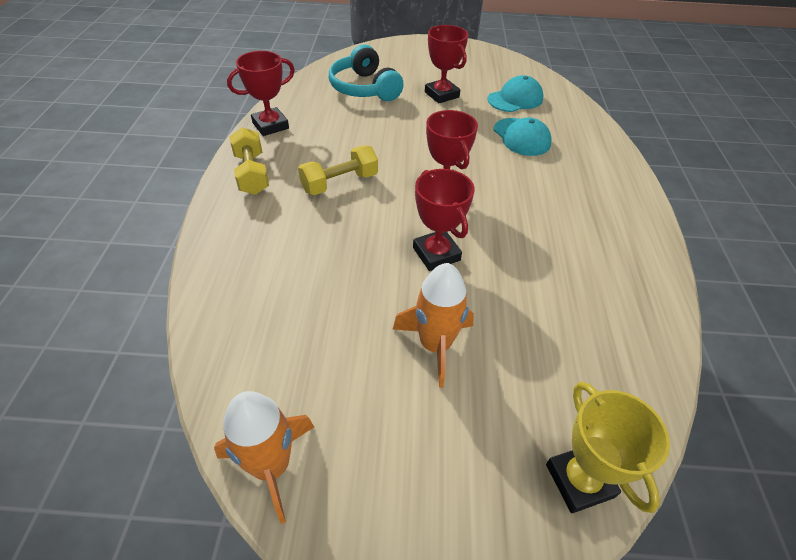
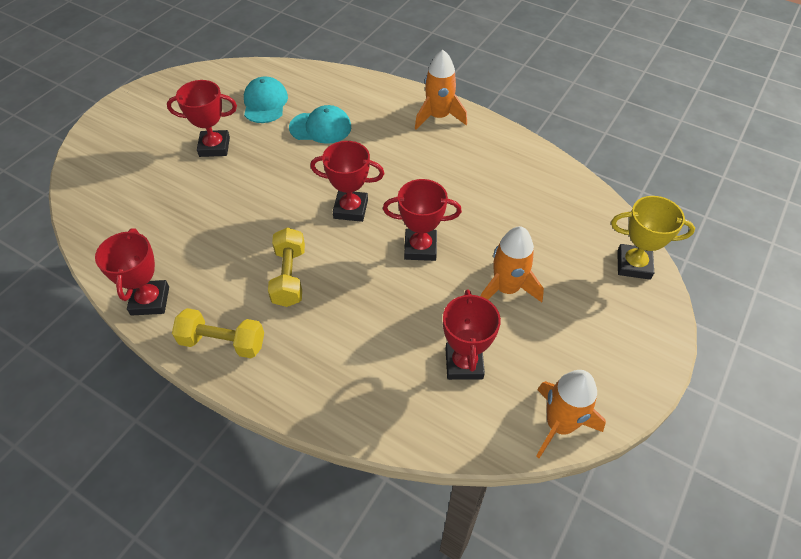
camera: 60 degrees left, 5 degrees up
turquoise headphones [329,45,404,101] -> none
none -> orange rocket [415,50,467,130]
none -> red trophy [443,290,501,380]

